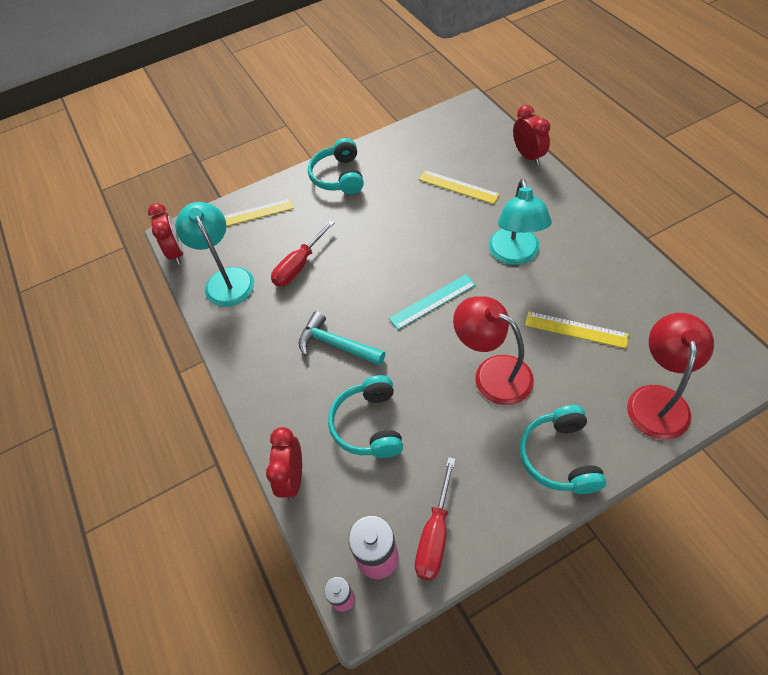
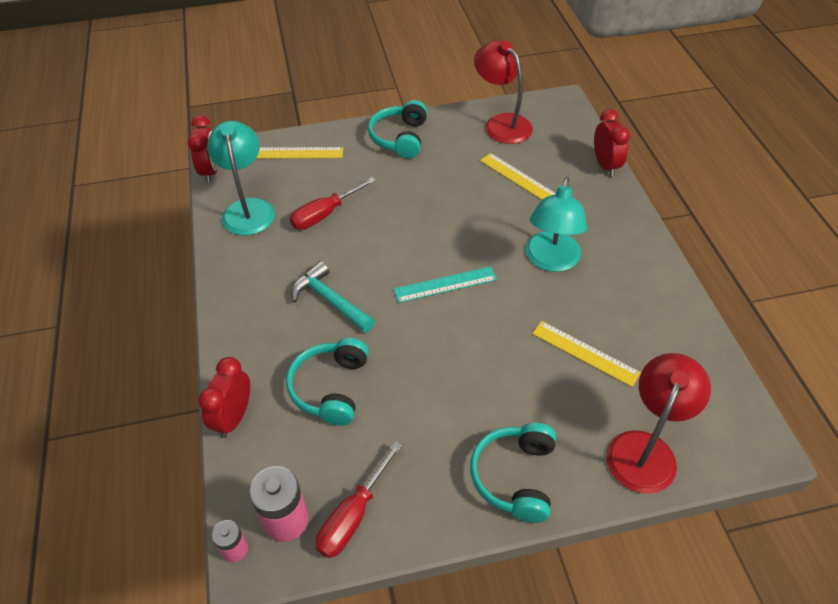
camera: 10 degrees right, 5 degrees down
red lamp [453,296,534,405] -> red lamp moved to [474,40,533,144]

